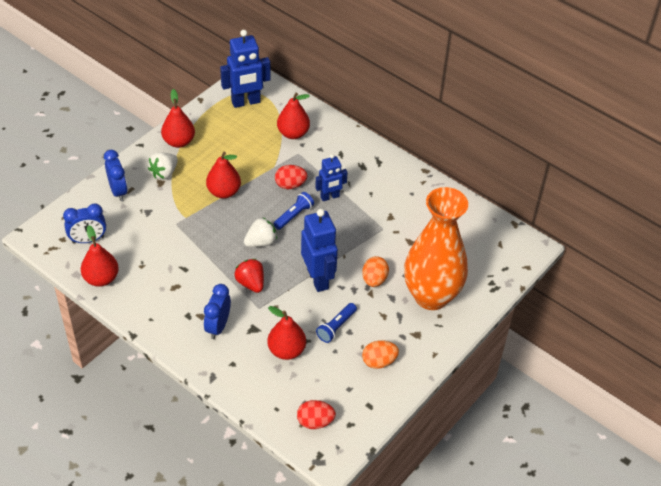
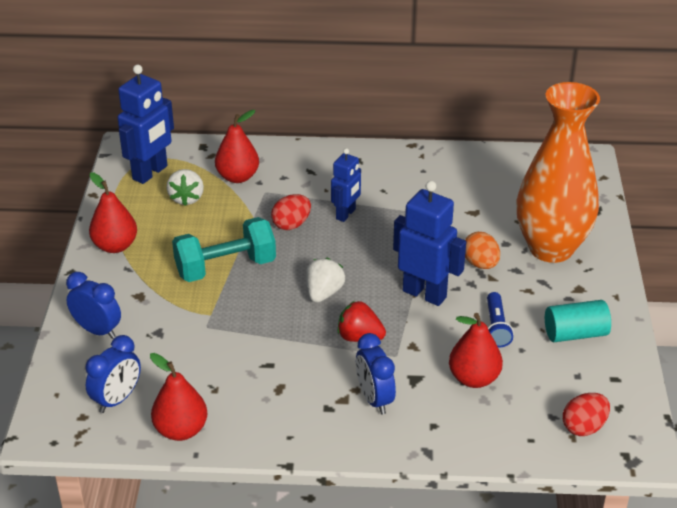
camera: 35 degrees left, 10 degrees down
white strawberry [148,152,178,180] -> white strawberry moved to [167,169,204,206]
red pear [206,152,241,199] -> turquoise dumbbell [172,217,276,282]
blue flashlight [273,192,314,230] -> none
orange egg [362,340,399,369] -> turquoise cylinder [545,300,611,342]

